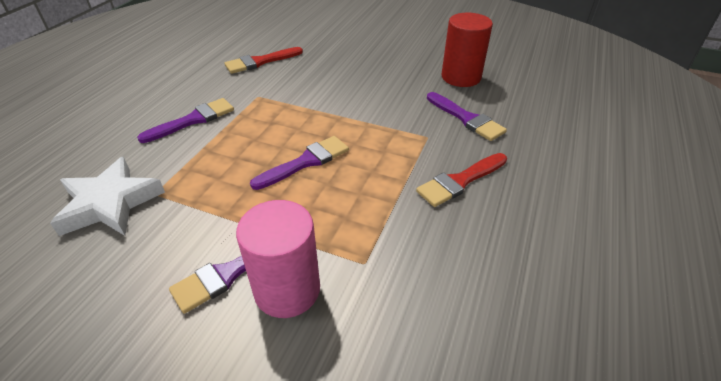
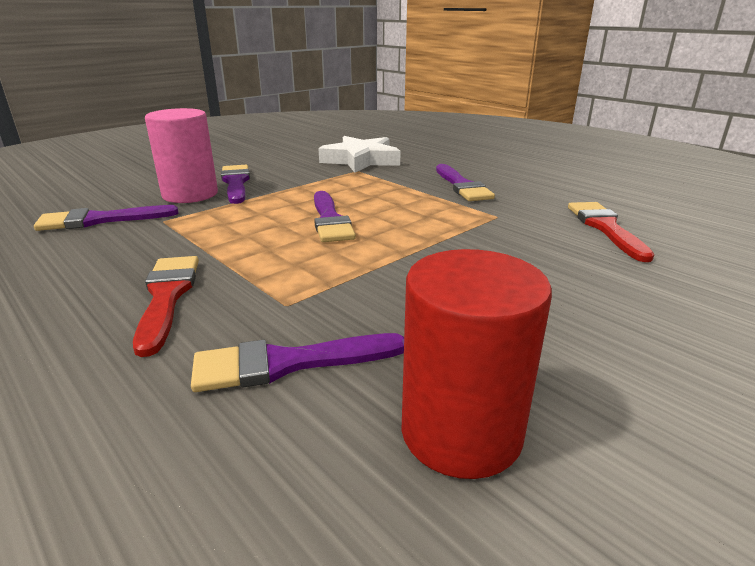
camera: 115 degrees right, 15 degrees down
none -> purple brush [34,205,178,231]

